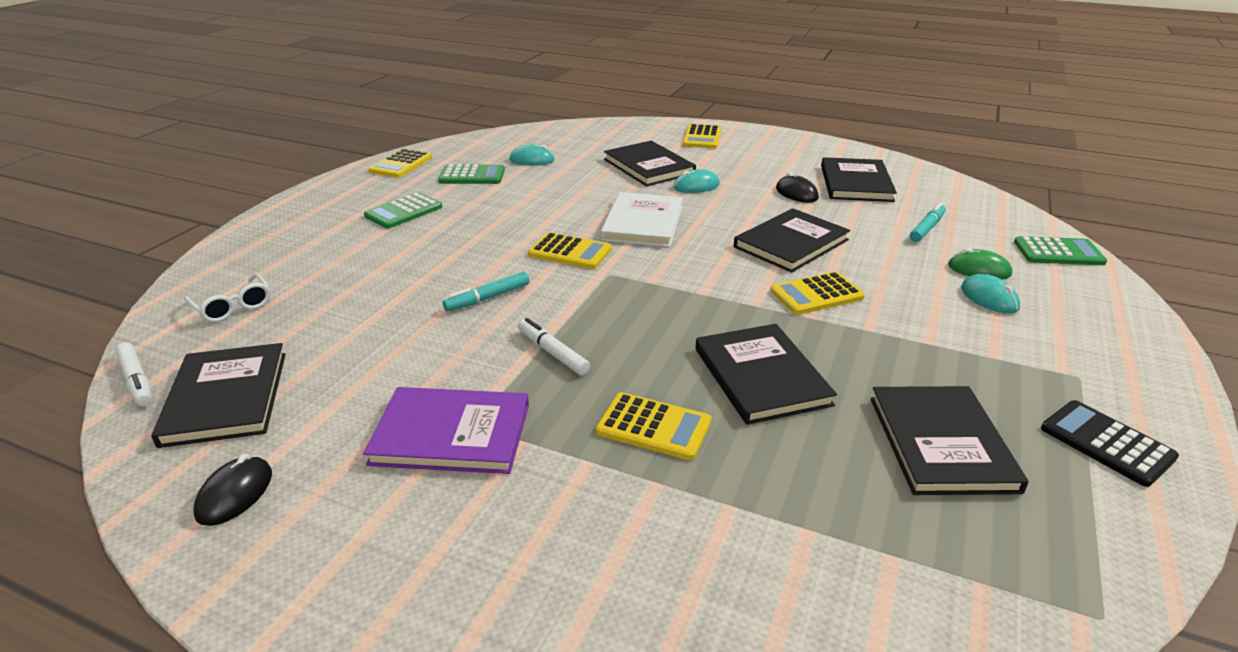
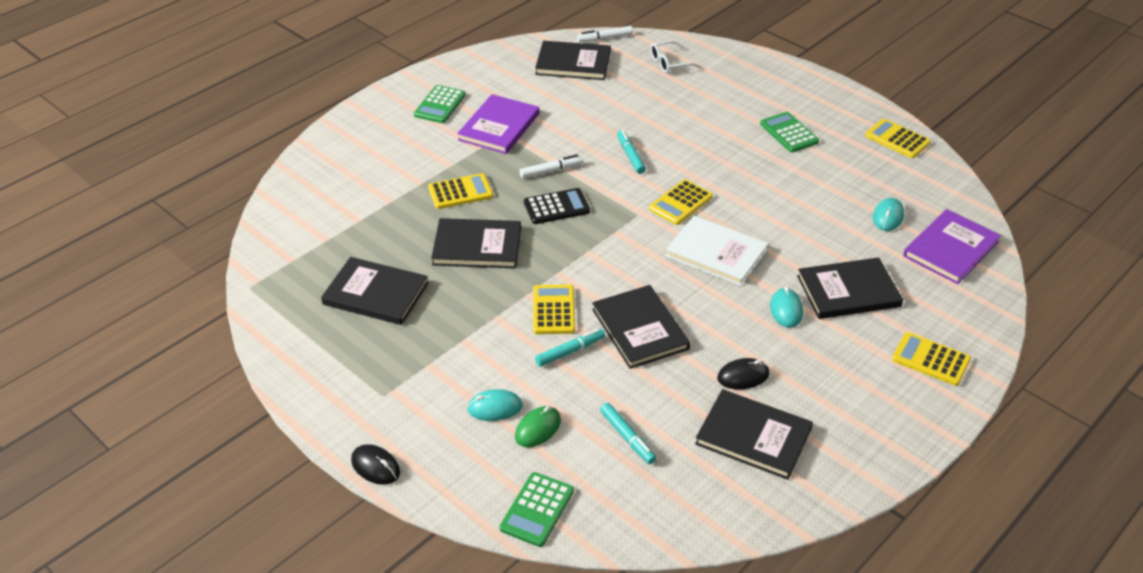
camera: 110 degrees right, 10 degrees up
black mouse [193,454,272,526] -> black mouse moved to [351,444,400,485]
green calculator [438,164,505,184] -> green calculator moved to [414,85,466,123]
yellow calculator [596,392,712,460] -> yellow calculator turned 150 degrees counterclockwise [428,173,493,209]
black calculator [1041,400,1179,487] -> black calculator moved to [524,188,590,224]
none -> turquoise marker [535,329,605,367]
none -> purple book [903,209,1001,284]

